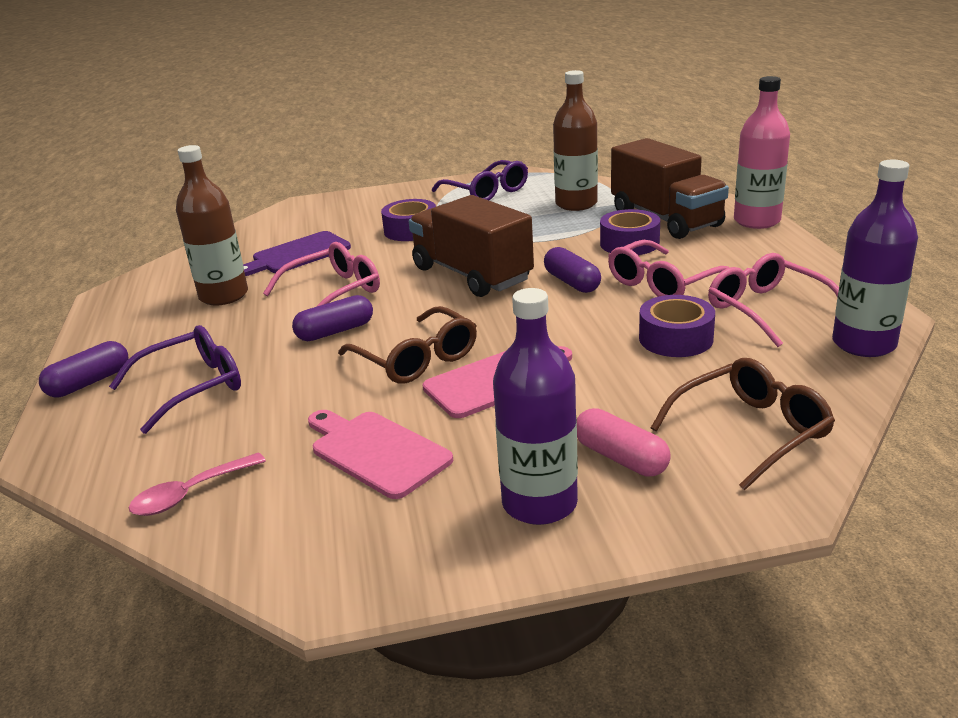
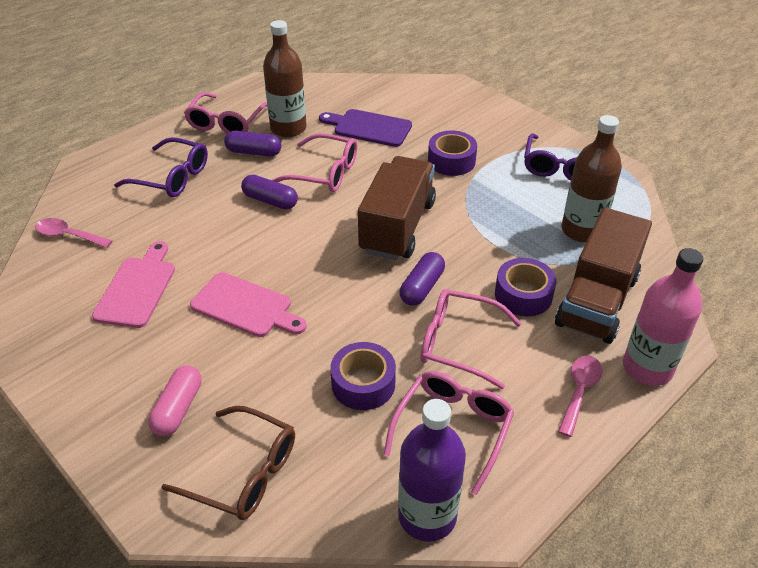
camera: 55 degrees right, 15 degrees up
purple capsule [39,341,128,397] -> purple capsule moved to [224,131,281,157]
brown glasses [338,306,477,384] -> none
purple bottle [493,288,578,525] -> none
none -> pink glasses [184,92,267,134]
none -> pink spoon [558,355,602,437]

